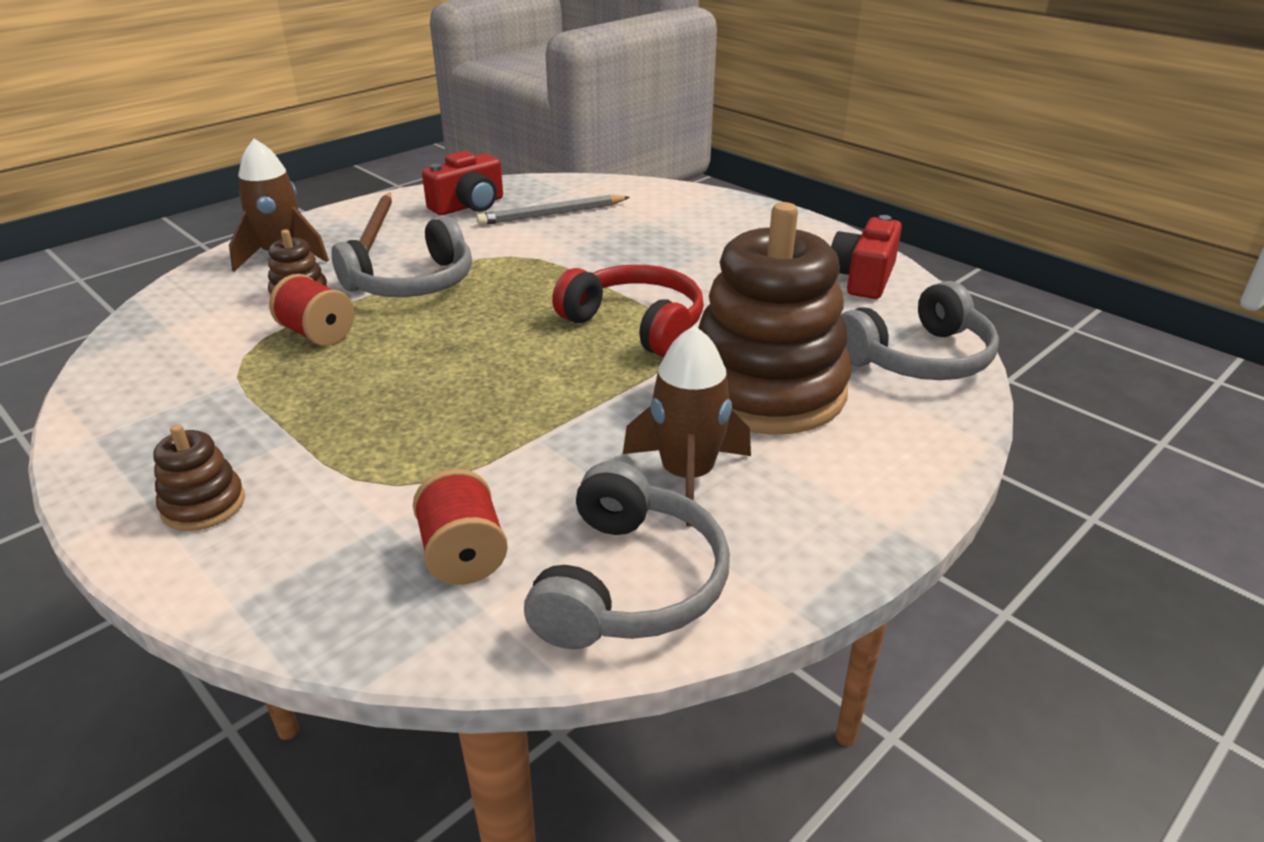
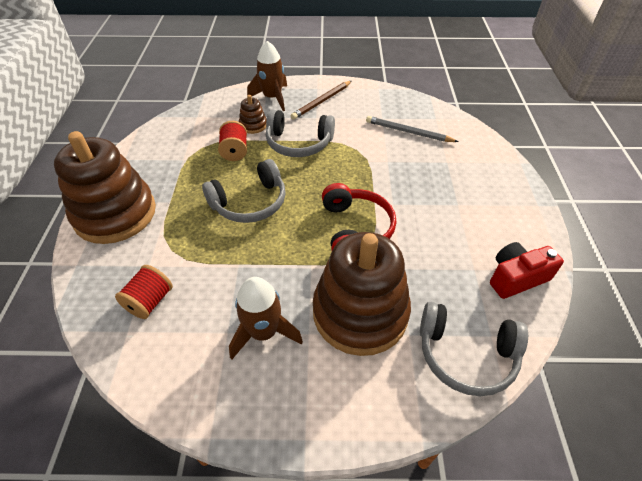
camera: 45 degrees right, 15 degrees up
brown stacking toy [153,424,245,531] -> brown stacking toy [54,131,156,244], size x2.38
red camera [422,151,503,215] -> none
grey headphones [524,461,730,649] -> grey headphones moved to [202,159,286,223]

